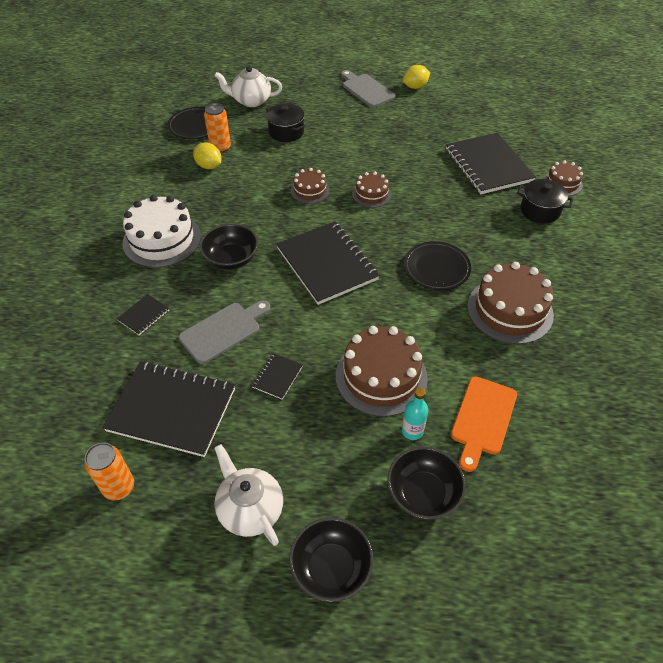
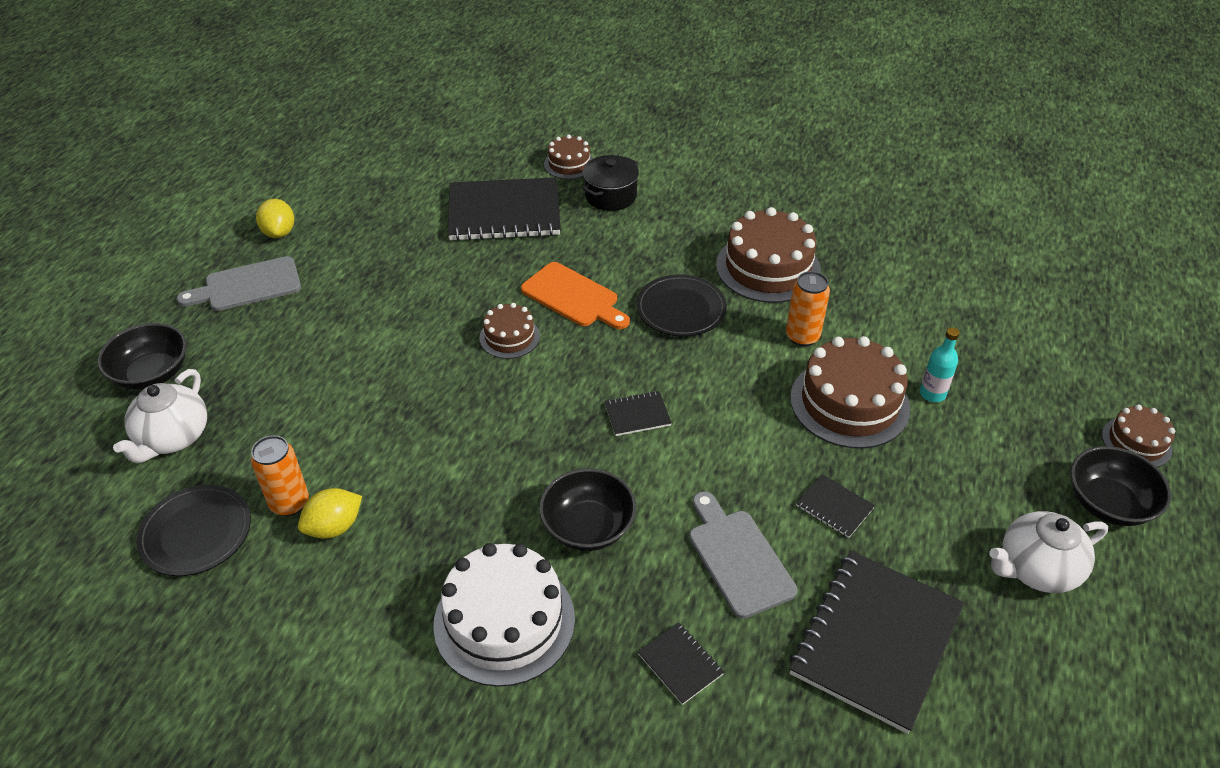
camera: 75 degrees left, 5 degrees down
orange can [85,442,134,500] -> orange can moved to [786,271,830,347]
black pot [266,103,306,142] -> none
black notebook [276,221,380,305] -> black notebook [604,391,672,436], size x0.44
brown cake [291,168,330,204] -> brown cake moved to [1102,405,1175,467]
black bowl [388,447,466,520] -> black bowl moved to [97,323,186,390]
orange cutting board [451,377,517,472] -> orange cutting board moved to [521,262,630,329]

